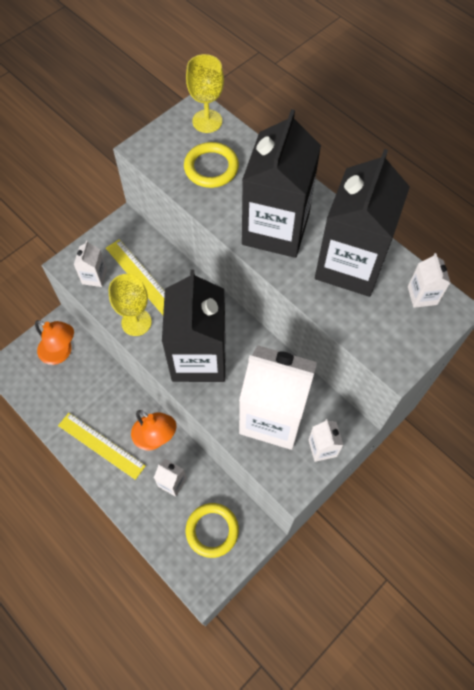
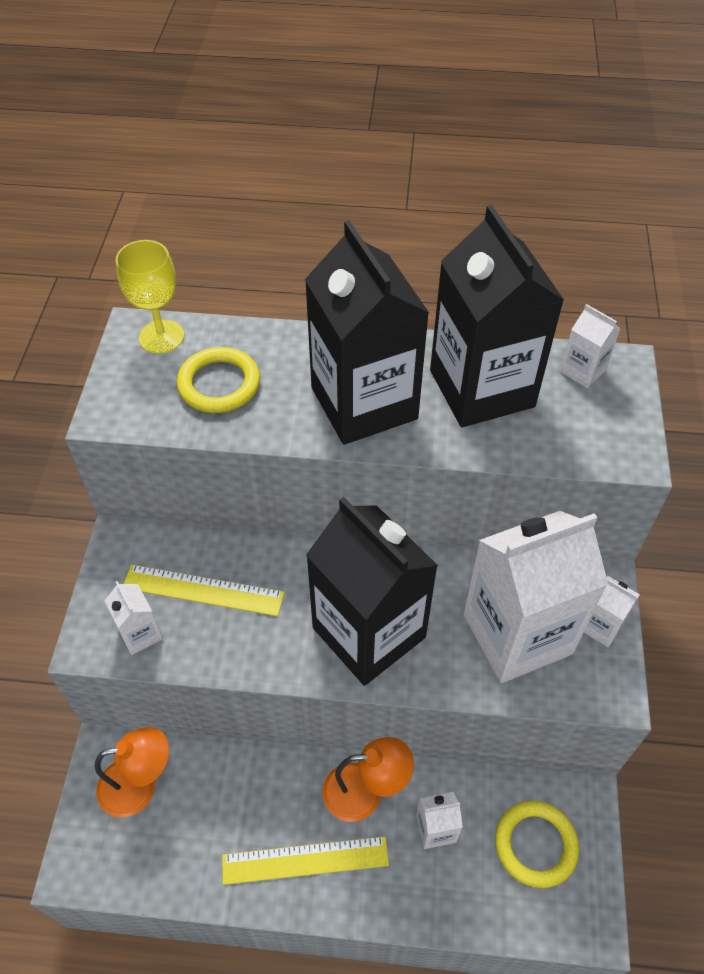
camera: 40 degrees left, 10 degrees down
yellow goblet [109,274,152,336] -> none

